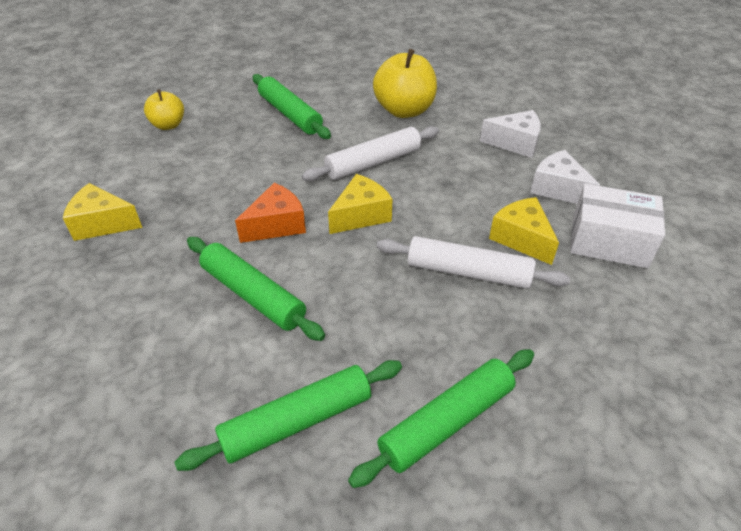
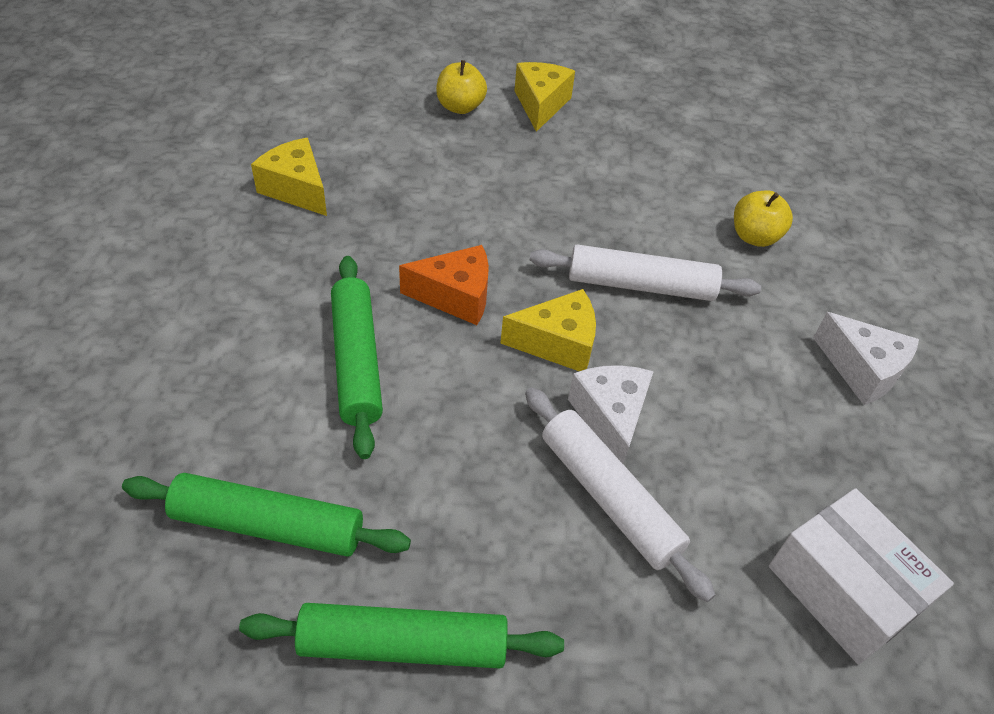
camera: 35 degrees right, 5 degrees up
green rolling pin [253,74,331,139] -> none
yellow apple [373,49,437,118] -> yellow apple [734,190,793,247], size x0.59
yellow cheese [489,197,559,265] -> yellow cheese moved to [514,62,575,132]
white cheese [530,150,600,204] -> white cheese moved to [568,365,654,464]

